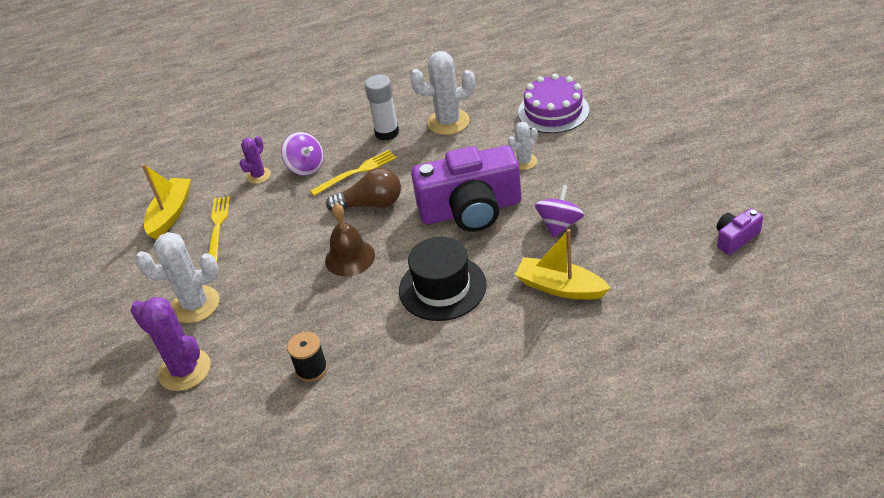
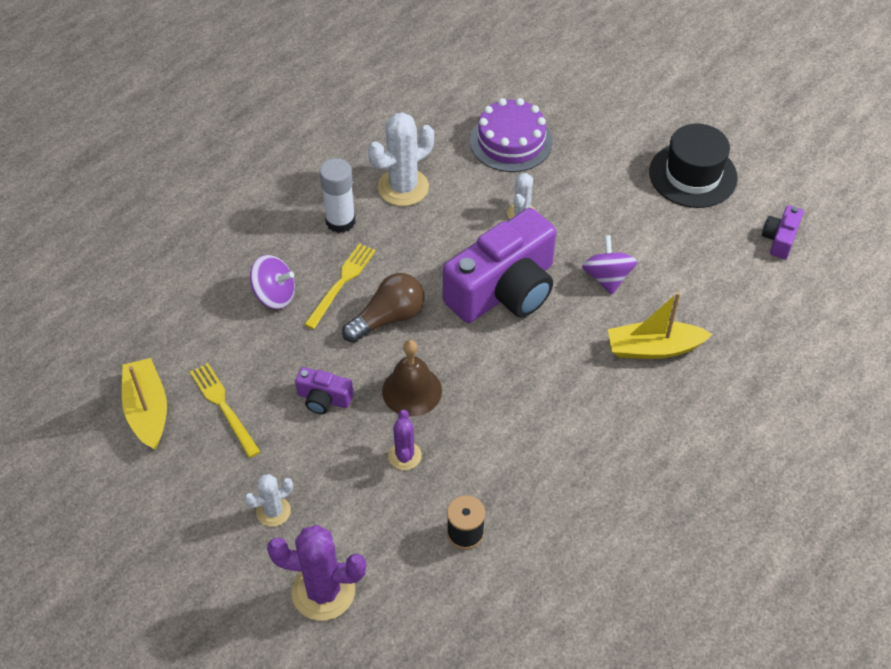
camera: 35 degrees left, 10 degrees up
white cactus [135,232,220,323] -> white cactus [244,474,293,527], size x0.56
purple cactus [239,136,271,184] -> purple cactus moved to [388,410,422,470]
black hat [399,237,487,321] -> black hat moved to [649,124,738,208]
none -> purple camera [295,367,353,414]

